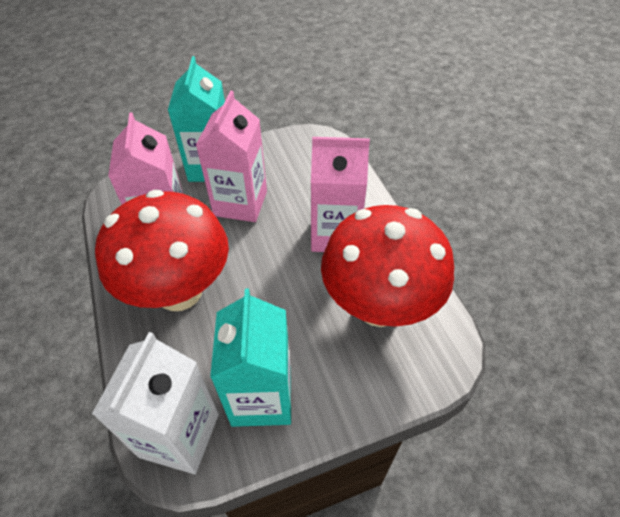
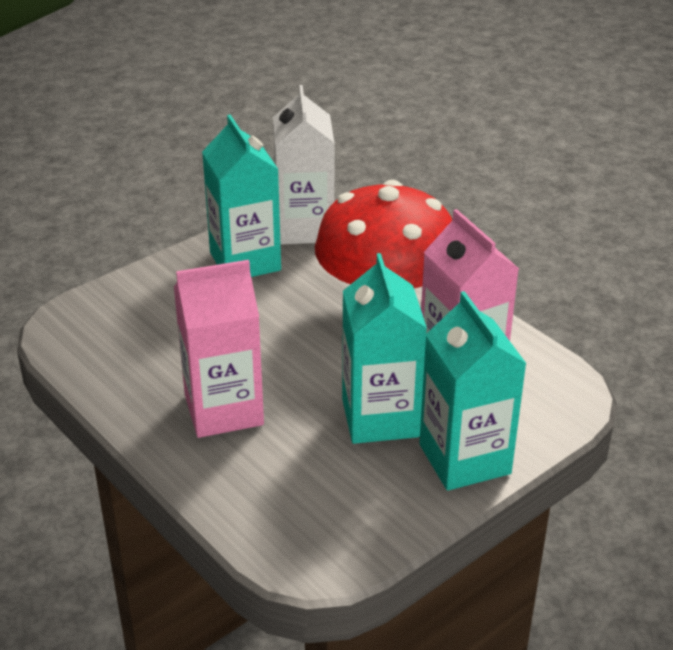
camera: 160 degrees right, 15 degrees down
pink carton [196,91,267,222] -> turquoise carton [342,253,427,444]
red mushroom [321,205,454,327] -> none

